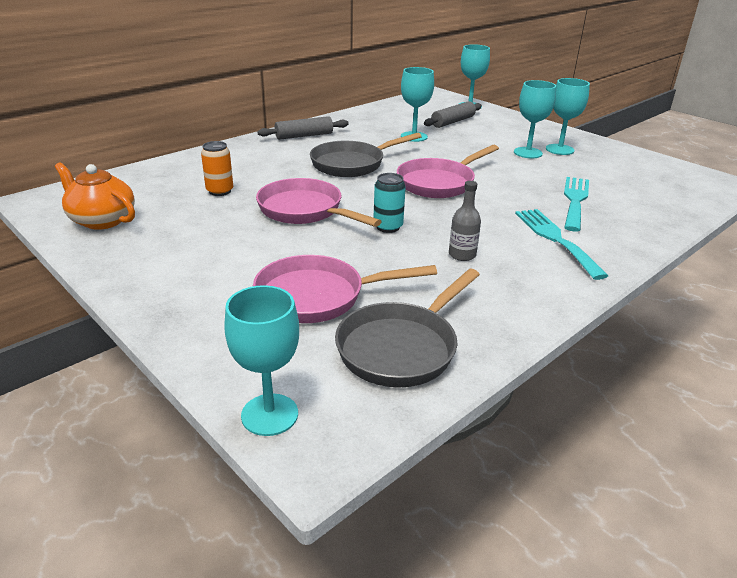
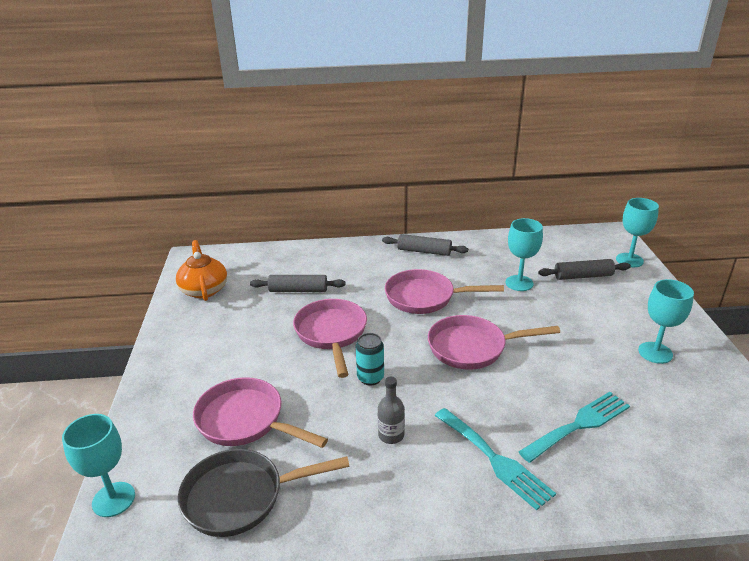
camera: 40 degrees right, 0 degrees up
orange can [201,141,233,196] -> grey rolling pin [250,275,345,292]
grey pan [310,133,422,177] -> pink pan [385,269,504,314]
turquoise goblet [514,80,556,158] -> none
turquoise fork [515,209,608,280] -> turquoise fork turned 120 degrees clockwise [435,408,556,510]

